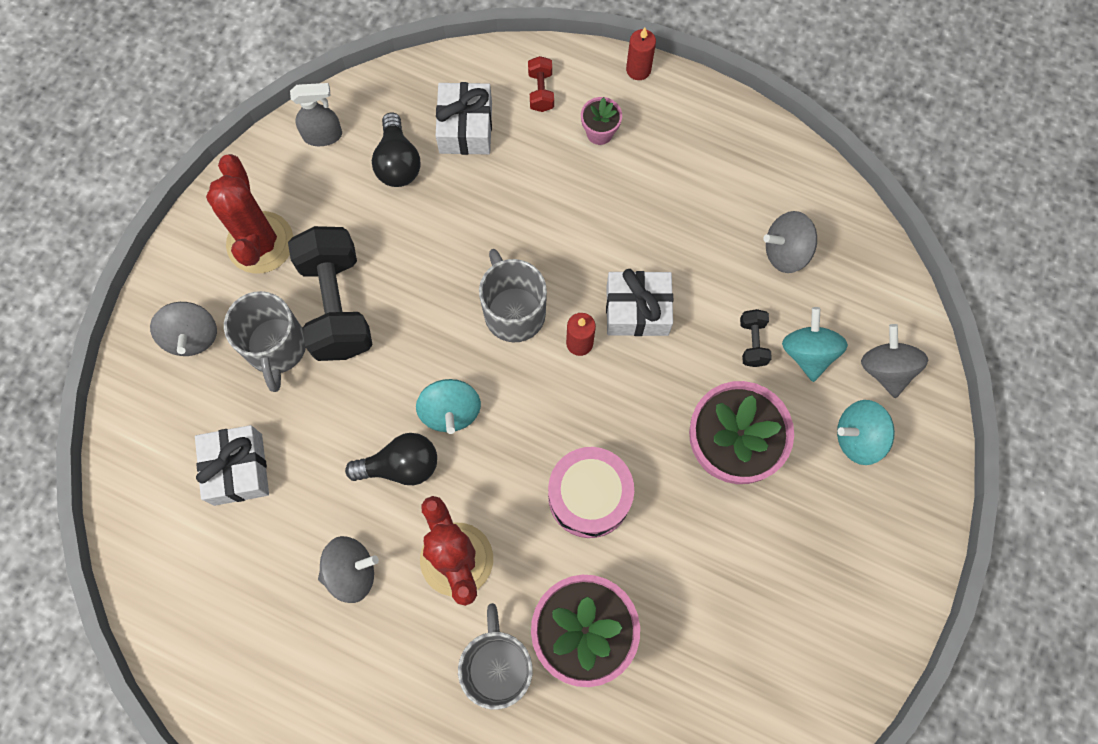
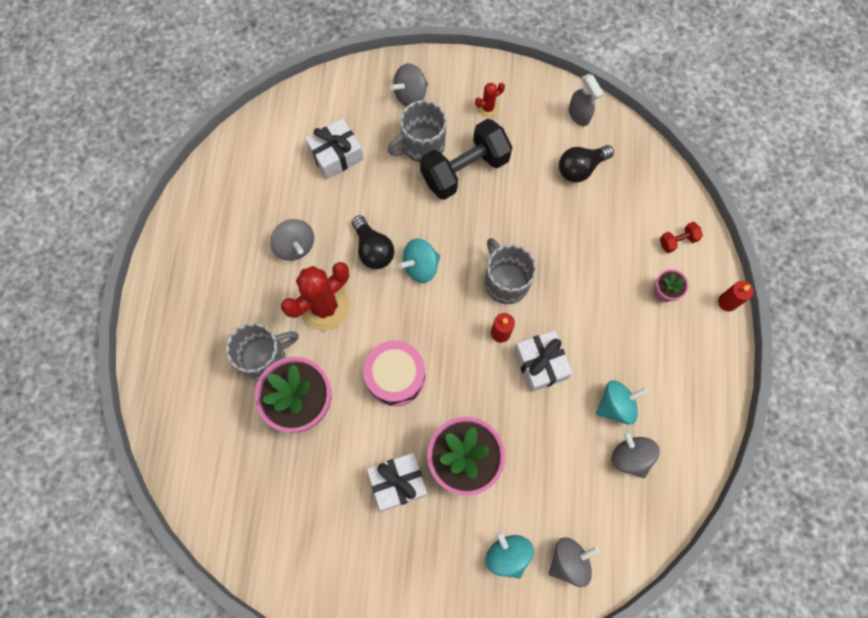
camera: 70 degrees right, 0 degrees up
red cactus [206,154,294,274] -> red cactus [475,83,505,118], size x0.47
white gift [435,82,492,155] -> white gift moved to [367,453,428,511]
grey mug [479,249,547,342] -> grey mug turned 75 degrees counterclockwise [485,238,536,304]
black dumbbell [740,309,772,367] -> none
turquoise spinning top [782,307,848,382] -> turquoise spinning top moved to [596,380,648,425]

